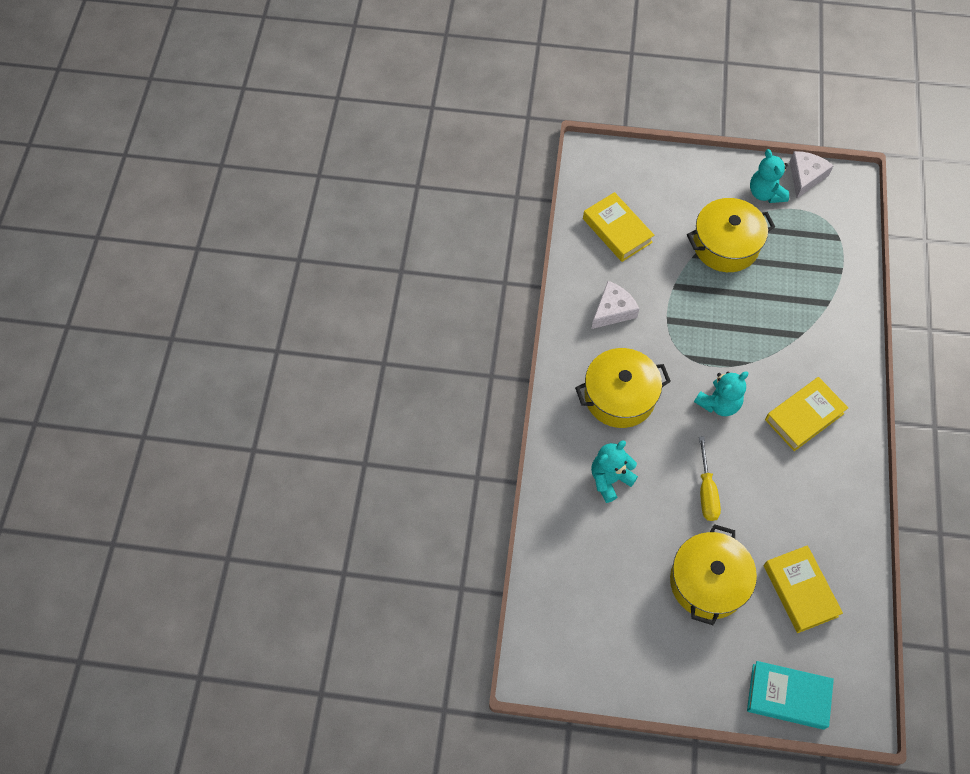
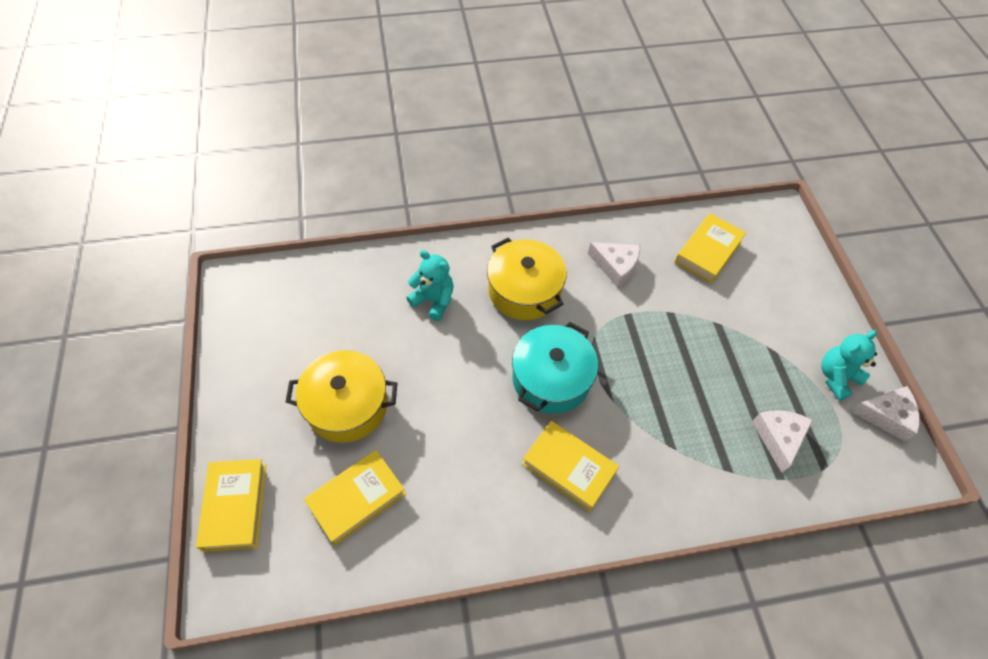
camera: 70 degrees right, 5 degrees down
yellow pot [687,198,775,272] -> none
turquoise teddy bear [694,372,748,416] -> turquoise pot [512,322,598,414]
yellow screwdriver [699,436,721,521] -> none
turquoise book [747,661,834,730] -> yellow book [196,459,266,552]
none -> white cheese [752,410,813,473]

